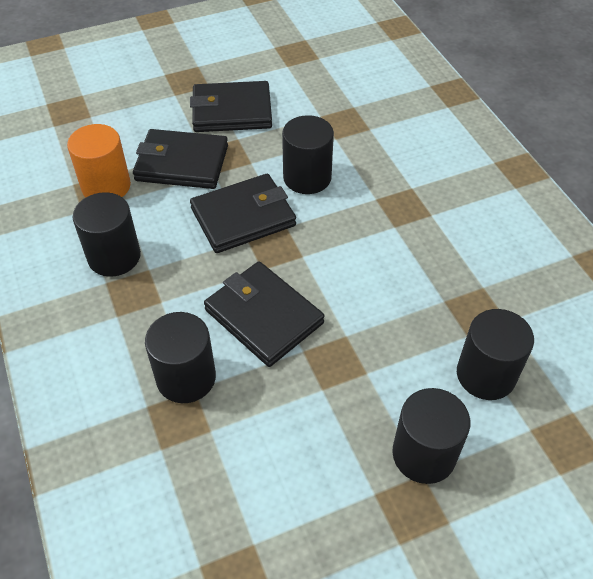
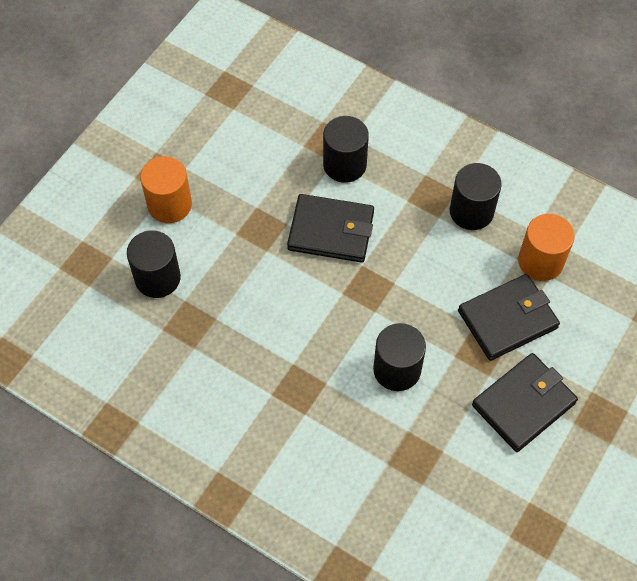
camera: 145 degrees right, 10 degrees up
black wallet [190,174,296,253] -> none
black cylinder [392,388,470,484] -> orange cylinder [140,156,192,223]

